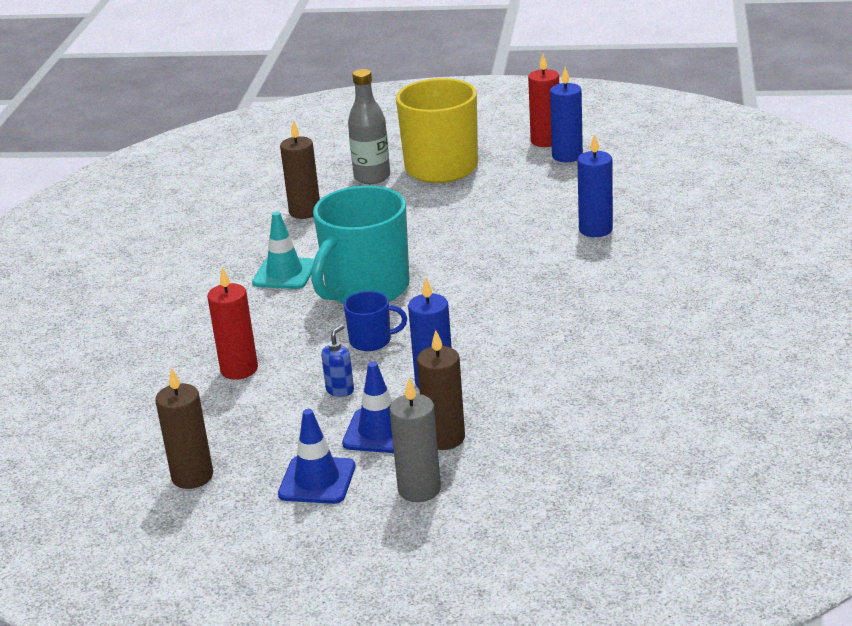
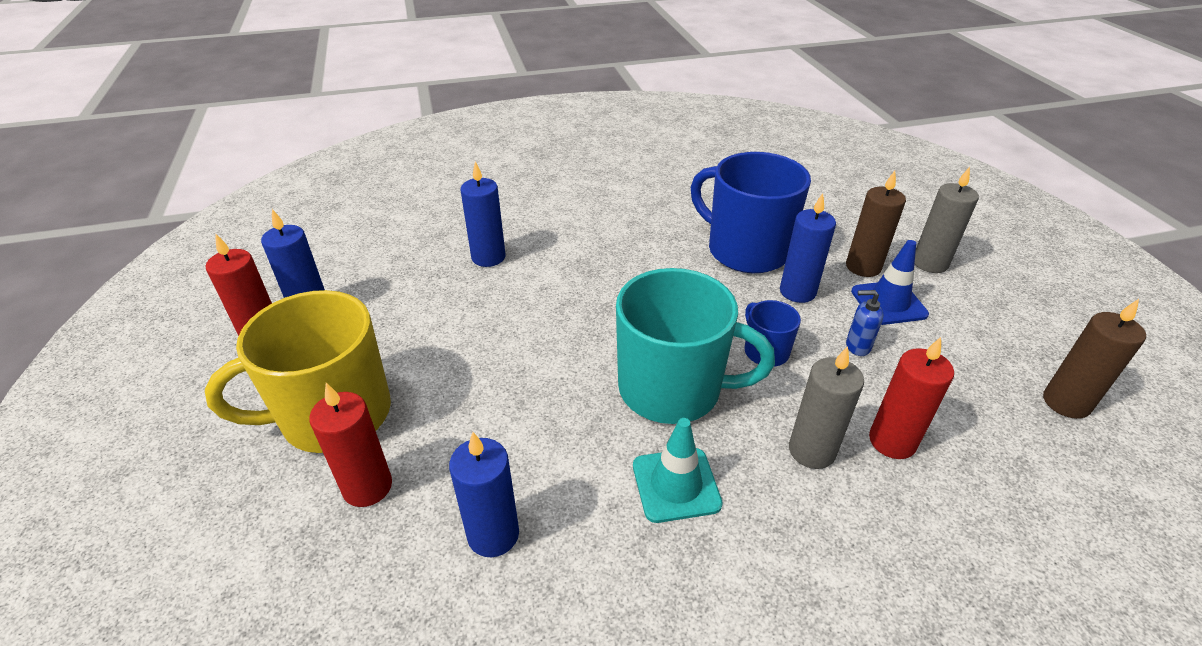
camera: 115 degrees left, 10 degrees up
blue traffic cone [278,409,355,504] -> none
brown candle [280,120,320,219] -> blue candle [449,432,519,557]
grey bottle [348,69,390,184] -> red candle [309,383,392,507]
none -> blue mug [691,152,811,273]
none -> grey candle [789,346,864,469]

